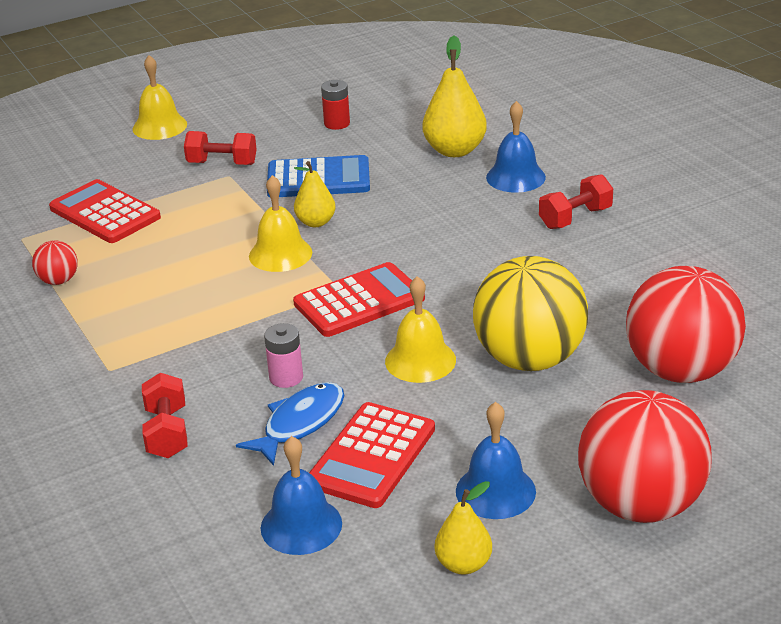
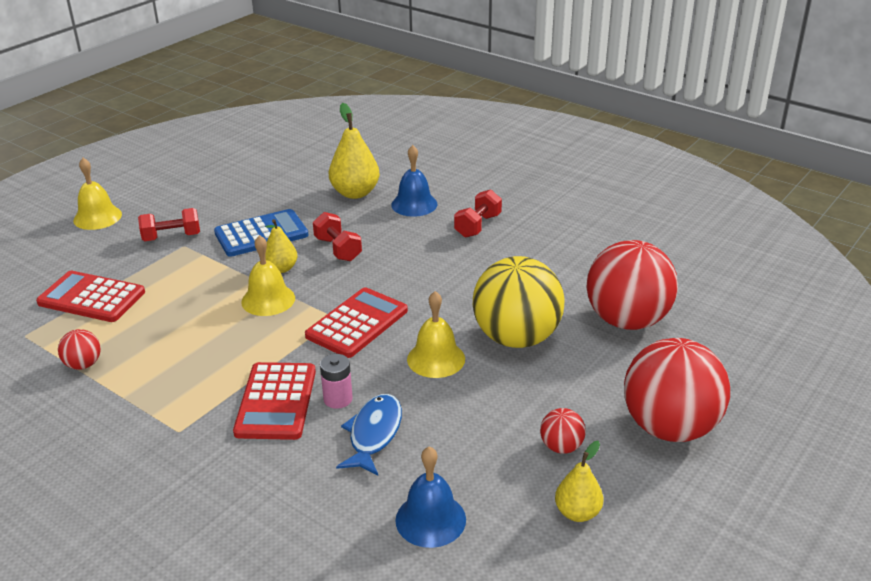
camera: 25 degrees left, 0 degrees up
red dumbbell [142,373,188,458] -> red dumbbell moved to [313,212,362,261]
red calculator [309,402,435,508] -> red calculator moved to [233,362,316,440]
red battery [321,80,350,130] -> none
blue bell [456,402,536,519] -> red ball [540,408,586,454]

